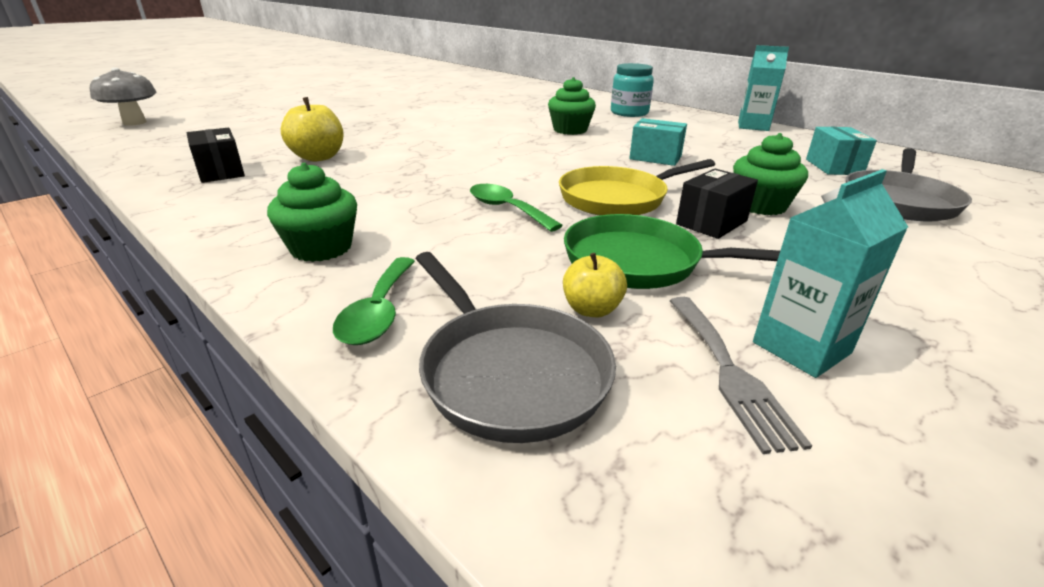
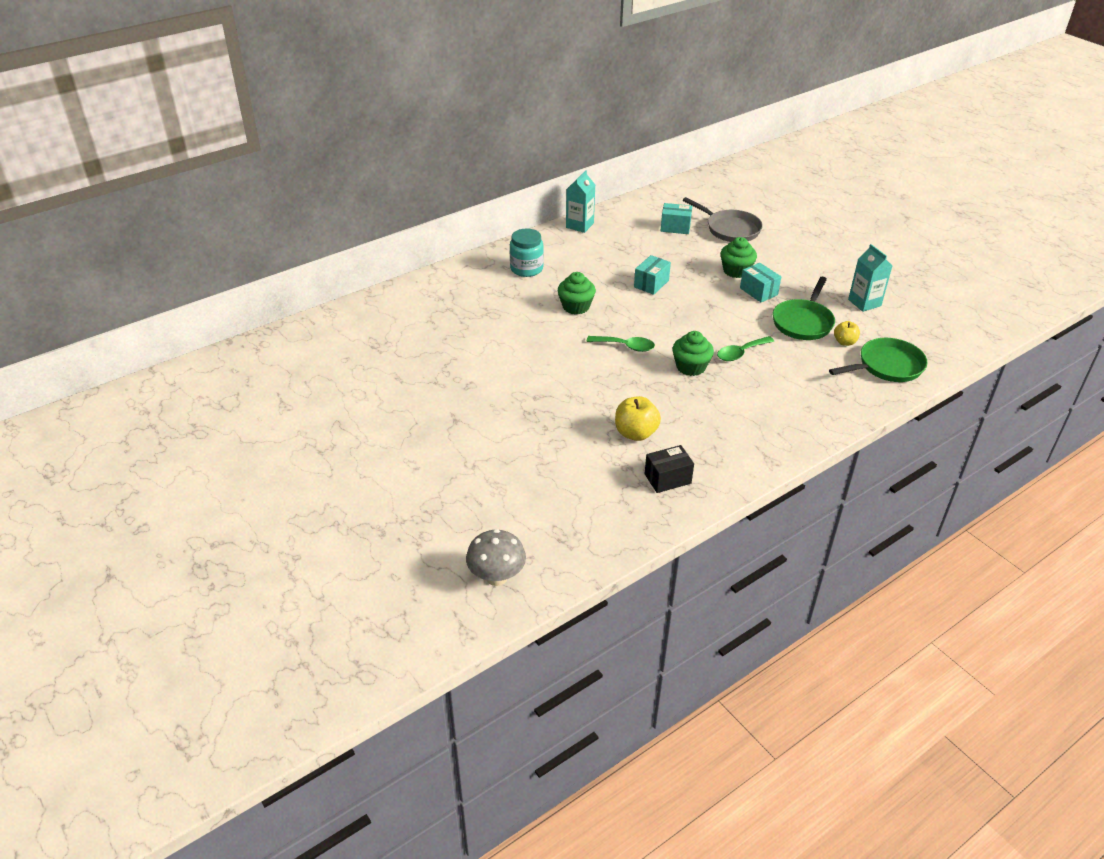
camera: 80 degrees left, 10 degrees up
green cupcake [267,163,357,262] -> green cupcake moved to [673,331,714,376]
green spoon [333,257,415,345] -> green spoon moved to [587,336,655,352]
grey pan [416,252,616,443] -> green pan [829,338,927,382]
yellow pan [559,159,715,216] -> none
grey fork [670,297,812,454] -> none
black box [676,169,758,239] -> turquoise box [740,263,781,302]

